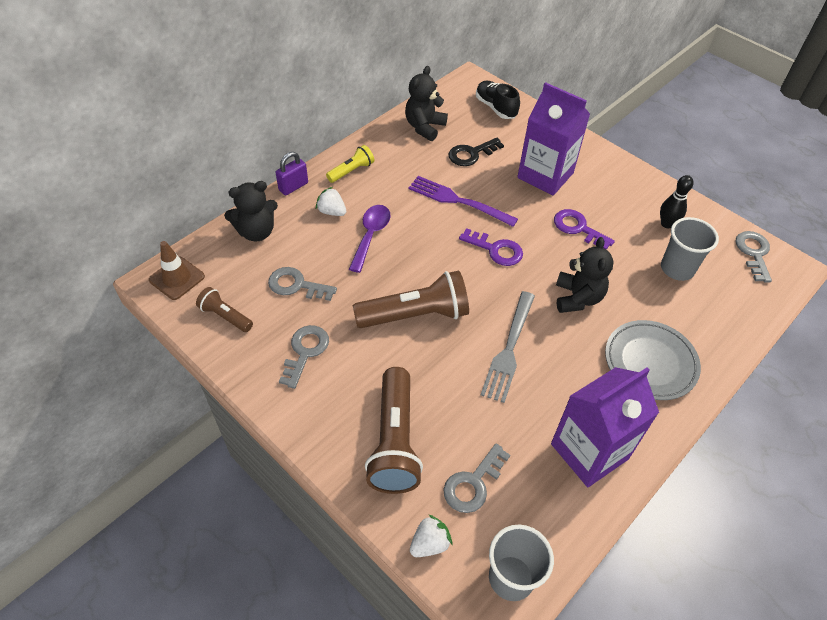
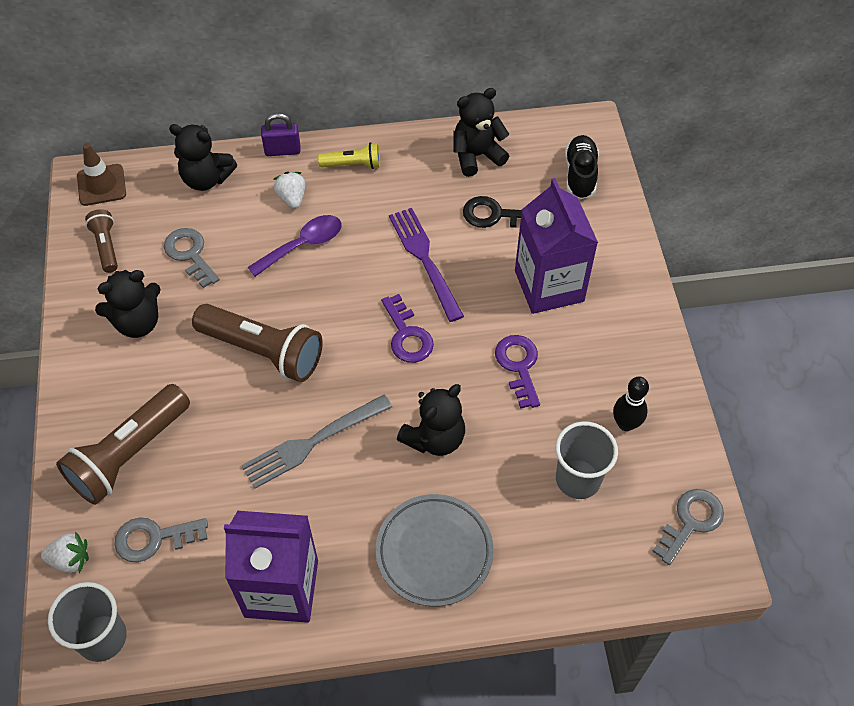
camera: 40 degrees right, 5 degrees up
grey key [279,325,329,389] -> black teddy bear [95,270,161,338]

